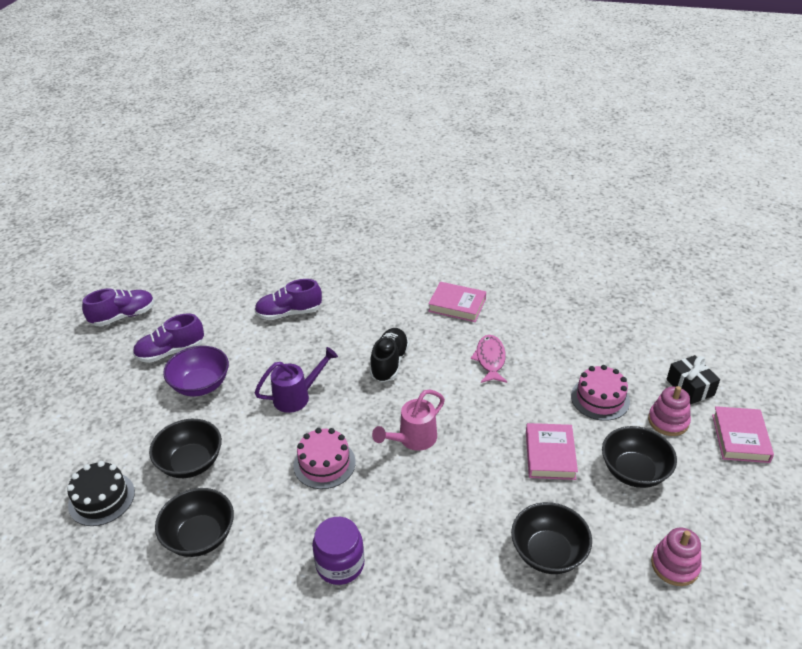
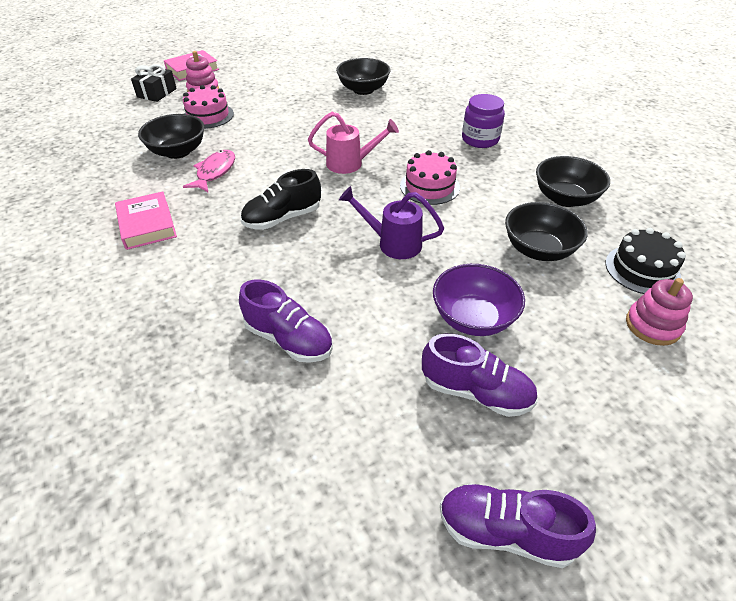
camera: 135 degrees left, 5 degrees up
pink fish [470,335,507,383] -> pink fish turned 150 degrees clockwise [183,150,235,193]
pink book [526,423,578,480] -> none
black bowl [602,426,677,488] -> black bowl moved to [138,114,205,159]
pink stacking toy [651,527,701,586] -> pink stacking toy moved to [626,278,693,346]

